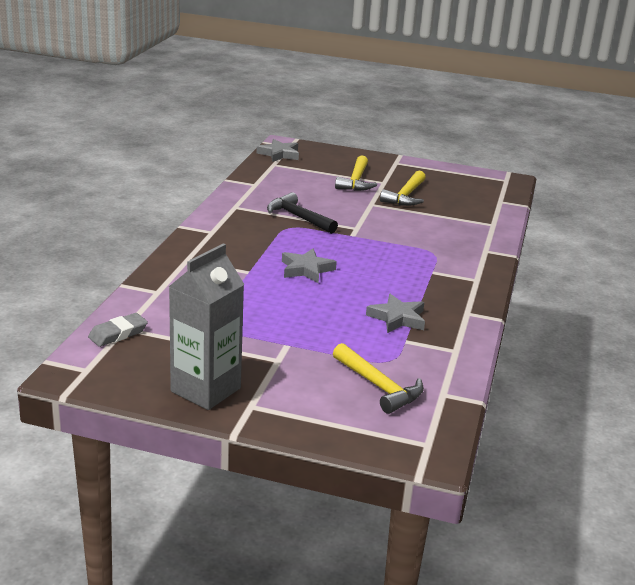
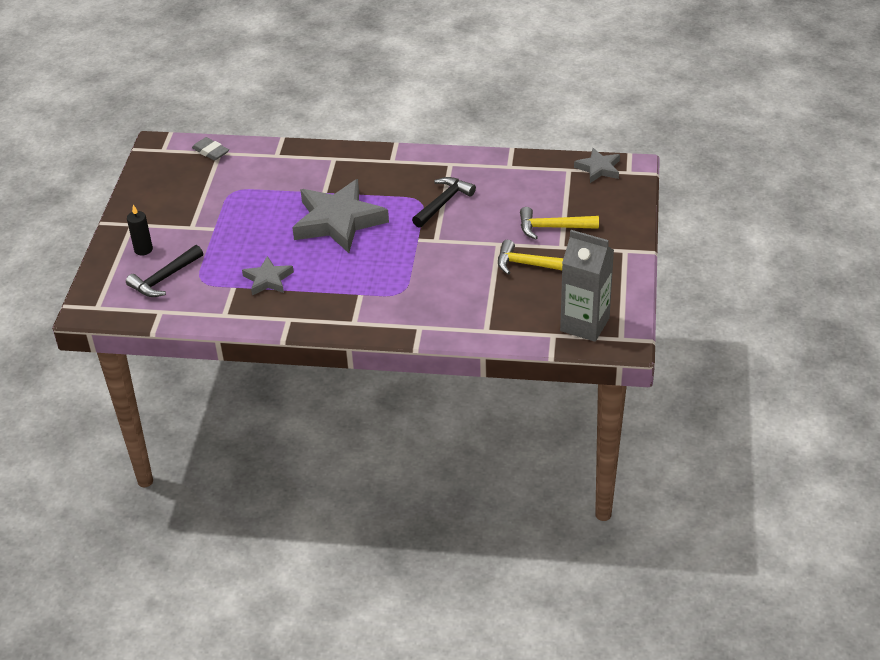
camera: 85 degrees right, 15 degrees up
grey carton [169,243,244,410] -> grey carton moved to [560,230,614,342]
grey star [282,248,337,283] -> grey star [292,179,389,253], size x1.97
yellow hammer [333,343,424,414] -> black hammer [126,245,203,297]
none -> black candle [127,205,153,256]

